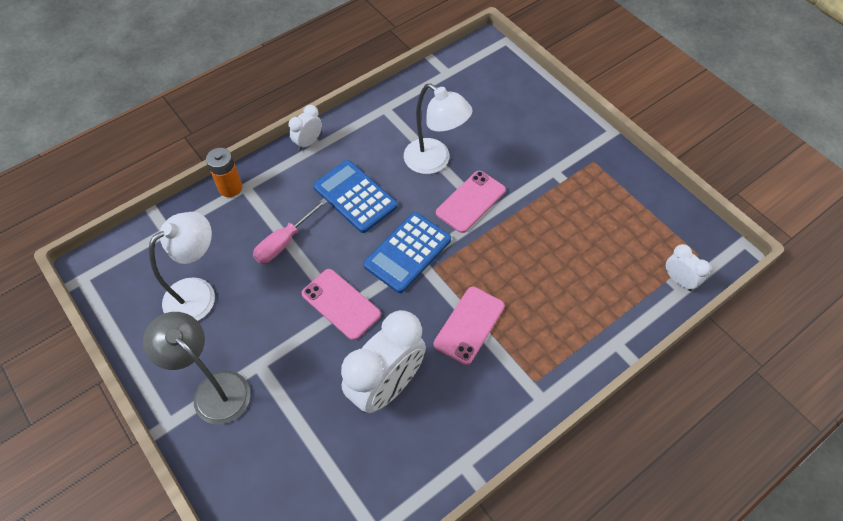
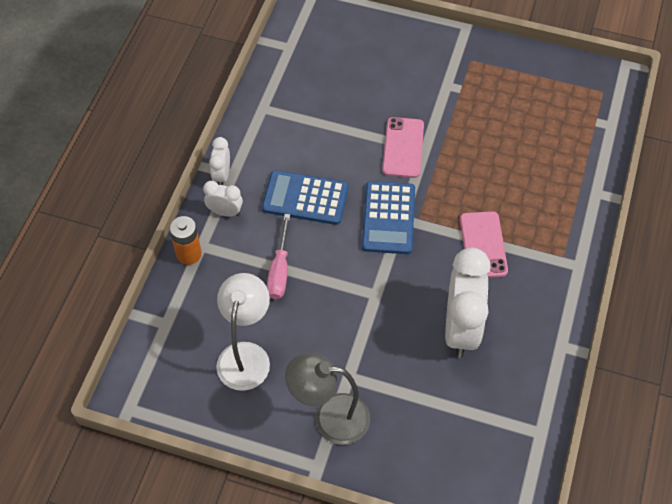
camera: 35 degrees left, 0 degrees up
pink phone [302,269,381,340] -> none
white lamp [404,83,473,174] -> none
white clock [666,244,711,291] -> white clock moved to [203,181,243,216]

